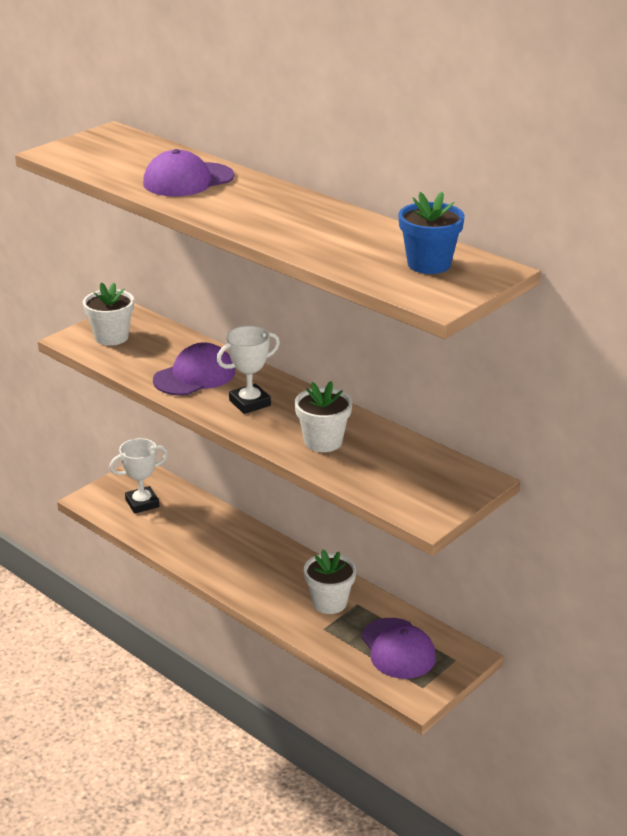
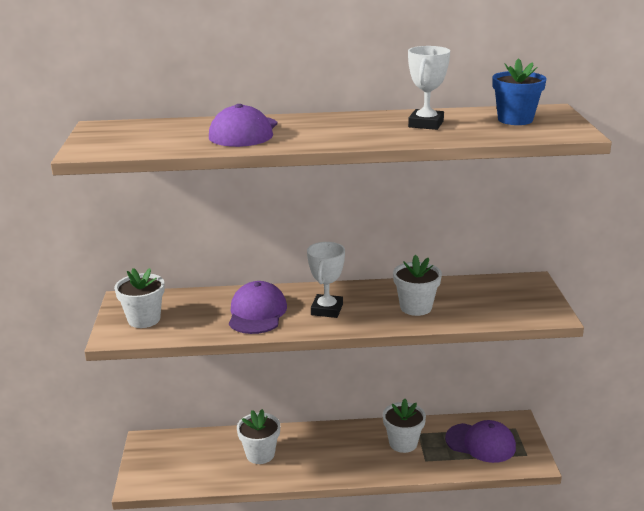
camera: 45 degrees left, 5 degrees down
white trophy [109,438,168,514] -> white trophy moved to [408,46,450,130]
none -> white flower pot [237,409,280,464]

